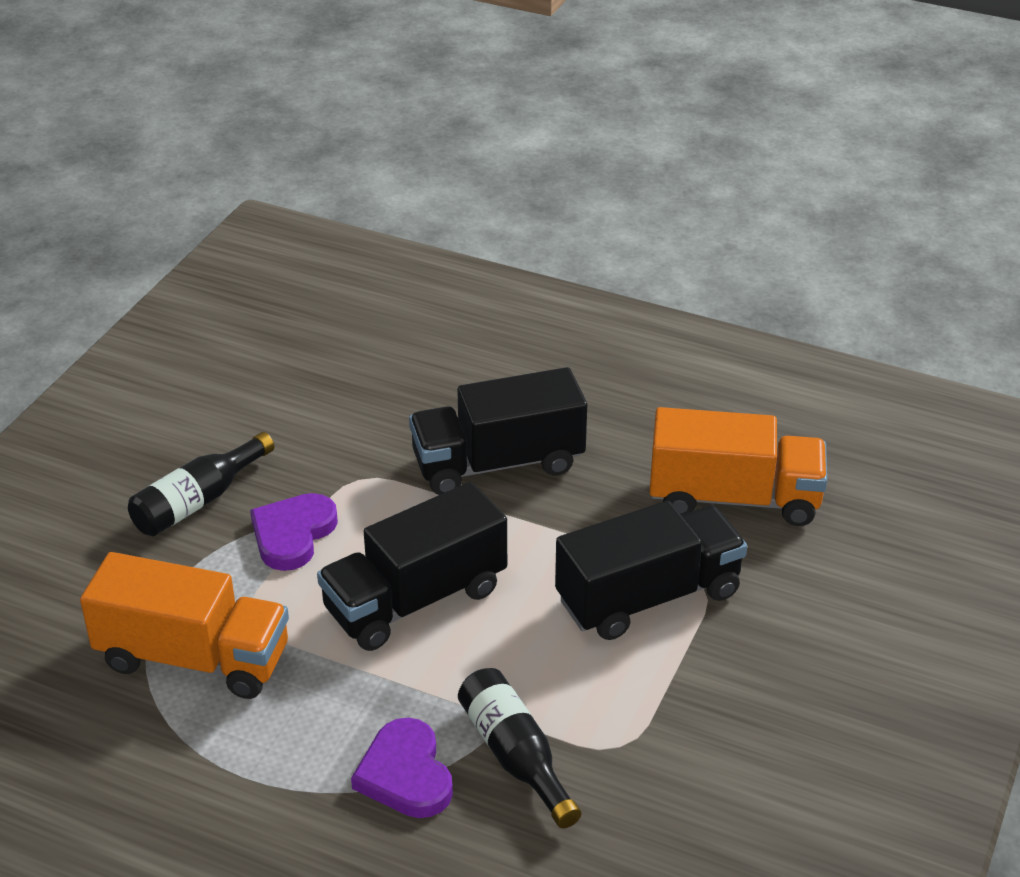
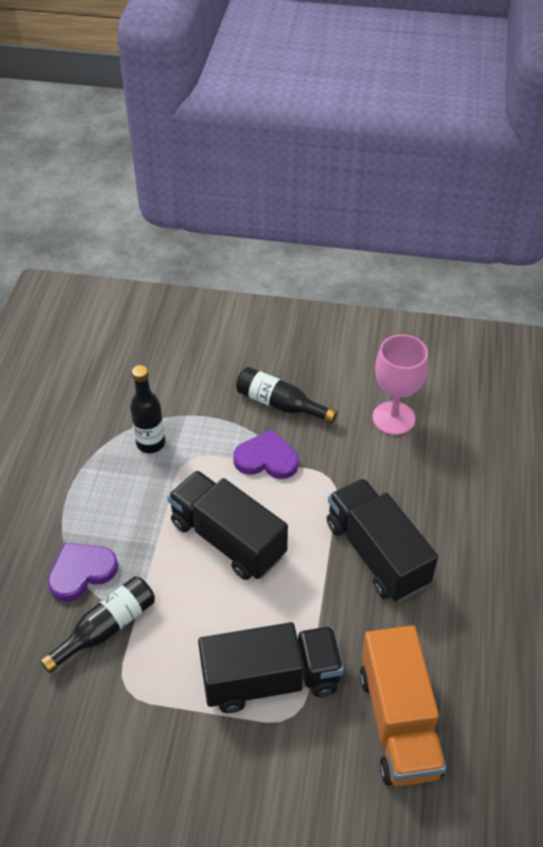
camera: 75 degrees right, 10 degrees up
orange truck [80,552,289,699] -> black bottle [130,365,165,453]
black truck [555,501,747,640] -> black truck turned 60 degrees counterclockwise [198,622,344,713]
none -> pink goblet [372,334,428,435]

